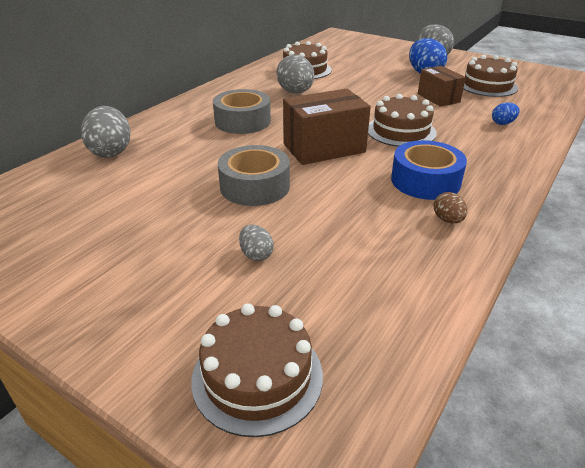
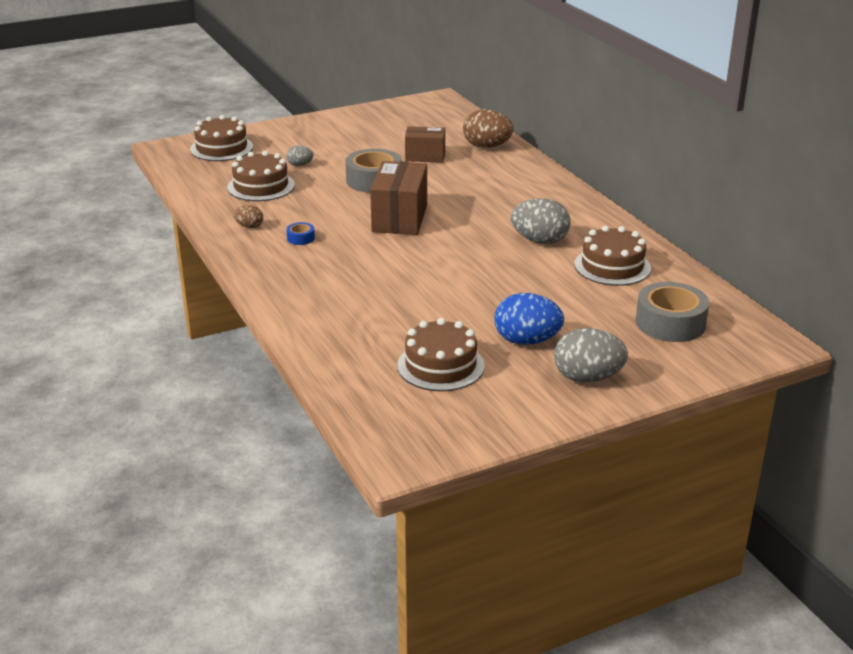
camera: 120 degrees right, 5 degrees down
grey egg [81,106,130,158] -> brown egg [463,109,514,148]
grey tape [213,89,271,134] -> grey tape moved to [636,282,709,342]
brown cake [368,94,437,147] -> brown cake moved to [227,151,295,201]
blue tape [391,140,467,200] -> blue tape [286,222,315,245], size x0.45
brown box [418,66,466,107] -> brown box moved to [405,126,445,163]
blue egg [492,102,520,125] -> none

